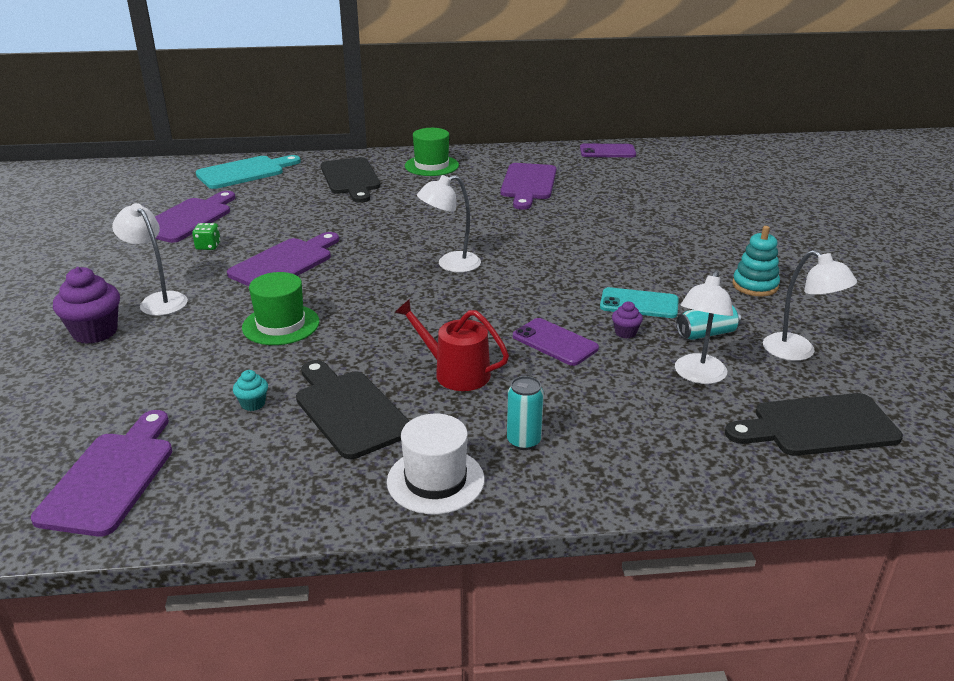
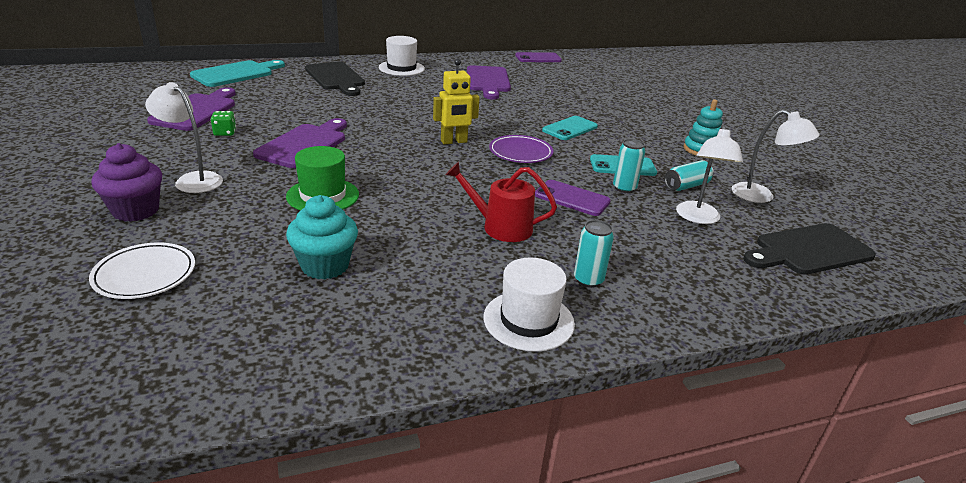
camera: 15 degrees left, 0 degrees up
purple cutting board [31,410,172,537] -> none
turquoise cupcake [233,370,268,411] -> turquoise cupcake [286,195,358,280], size x2.03
black cutting board [296,360,409,459] -> none
green hat [405,128,459,176] -> white hat [379,36,425,76]
white lamp [417,175,481,273] -> yellow robot [433,59,480,144]
purple cupcake [612,302,643,338] -> turquoise can [613,139,645,193]
none -> white plate [89,243,195,299]
none -> purple plate [489,135,553,163]
none -> turquoise phone [542,116,598,140]

